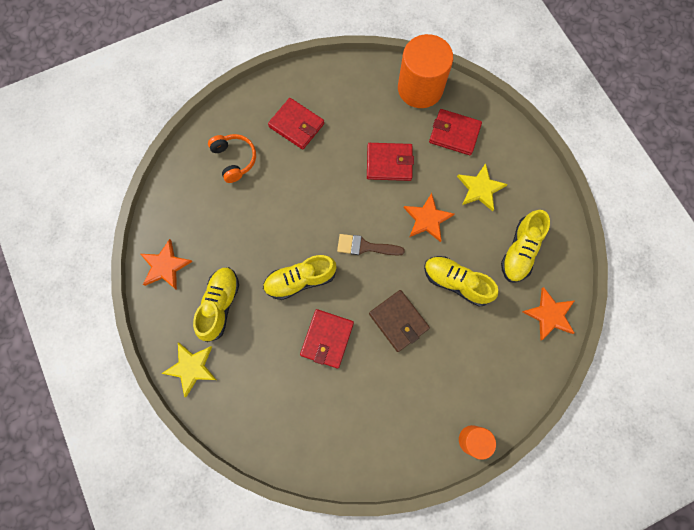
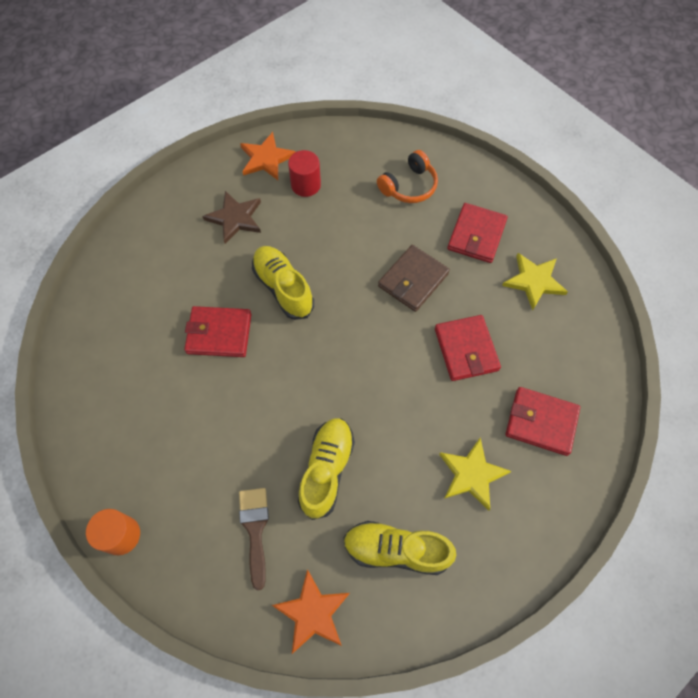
camera: 75 degrees right, 10 degrees down
yellow star [161,343,216,397] -> yellow star moved to [502,253,568,310]
yellow shoe [193,267,239,342] -> brown star [202,191,261,244]
brown brush [337,234,405,256] -> brown brush moved to [239,488,269,590]
brown wallet [369,290,430,352] -> brown wallet moved to [378,245,450,312]
orange cylinder [398,34,453,108] -> none
orange star [404,193,454,242] -> none
red wallet [429,109,482,155] -> red wallet turned 75 degrees counterclockwise [506,387,580,456]
none -> red cylinder [288,150,321,197]

